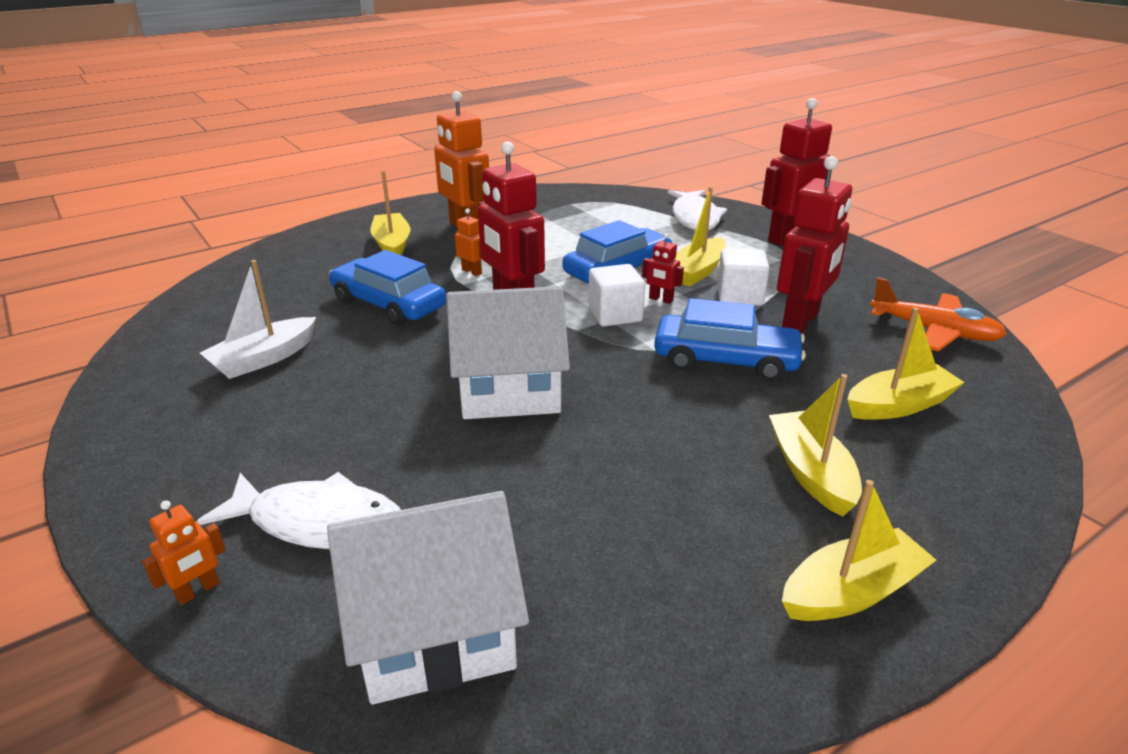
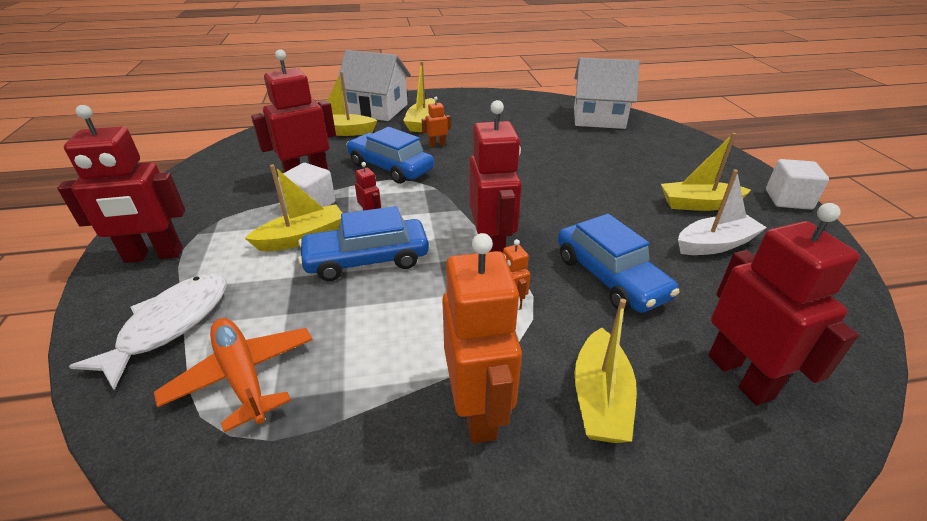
camera: 155 degrees left, 5 degrees up
orange robot [142,500,226,605] -> orange robot moved to [422,97,451,147]
white fish [196,472,401,549] -> none
white house [447,286,570,419] -> white house moved to [337,50,411,121]
white cube [588,264,645,327] -> white cube moved to [766,159,829,210]
yellow boat [782,480,936,621] -> yellow boat moved to [661,133,751,211]
orange plane [870,278,1007,352] -> orange plane moved to [154,318,313,433]
none -> red robot [708,203,860,405]

